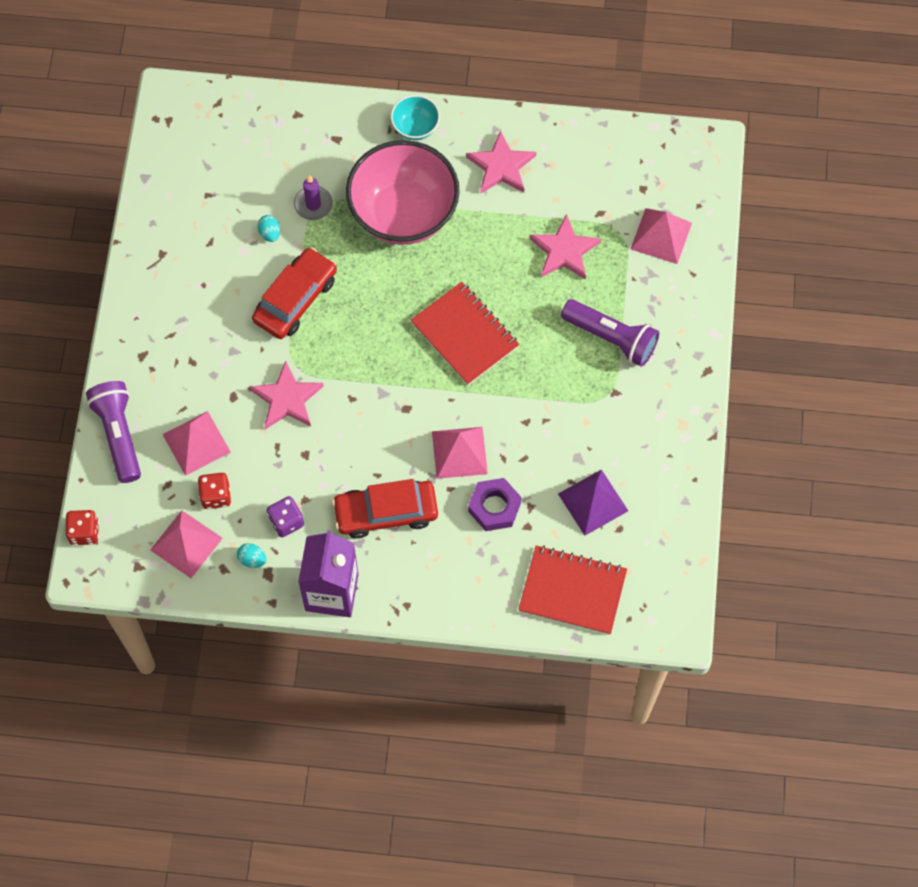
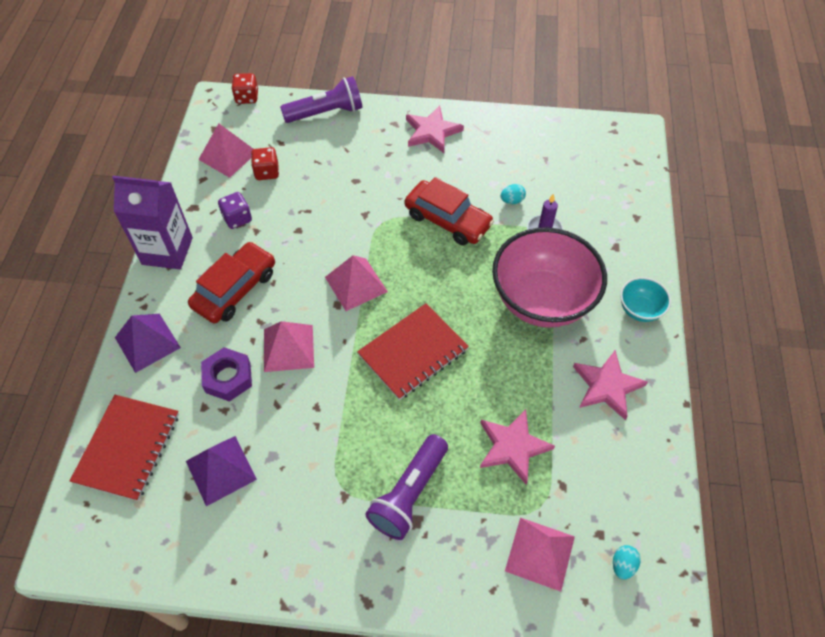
camera: 90 degrees right, 10 degrees down
pink pyramid [162,411,231,476] -> pink pyramid moved to [325,255,388,311]
turquoise egg [237,543,266,568] -> turquoise egg moved to [613,545,641,579]
pink star [250,360,324,429] -> pink star moved to [406,106,464,153]
red car [332,479,438,539] -> red car turned 45 degrees clockwise [188,242,275,323]
none -> purple pyramid [115,314,181,373]

